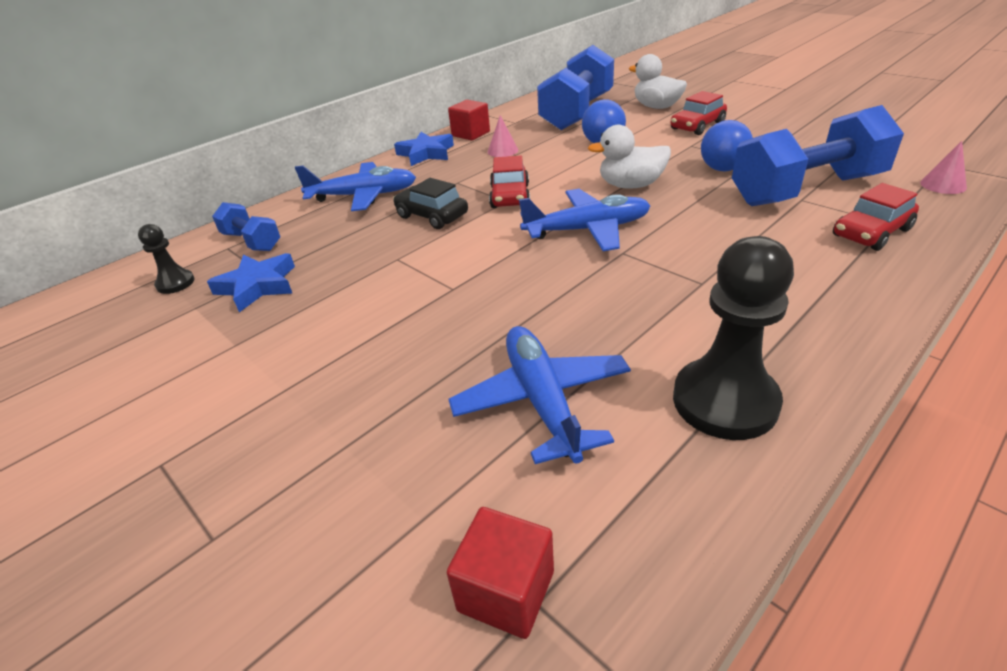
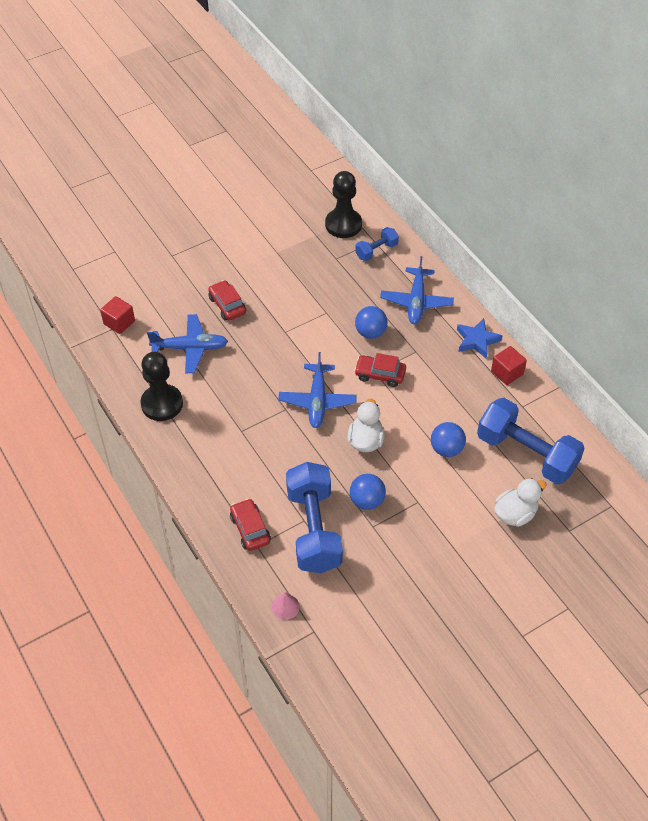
camera: 100 degrees right, 15 degrees up
black pawn [138,224,195,294] -> black pawn [325,171,362,238], size x1.96
blue star [207,253,295,312] -> none
black car [393,178,468,229] -> blue ball [355,306,387,339]
pink cone [488,115,518,157] -> none
red car [671,91,727,135] -> red car moved to [208,280,246,321]

